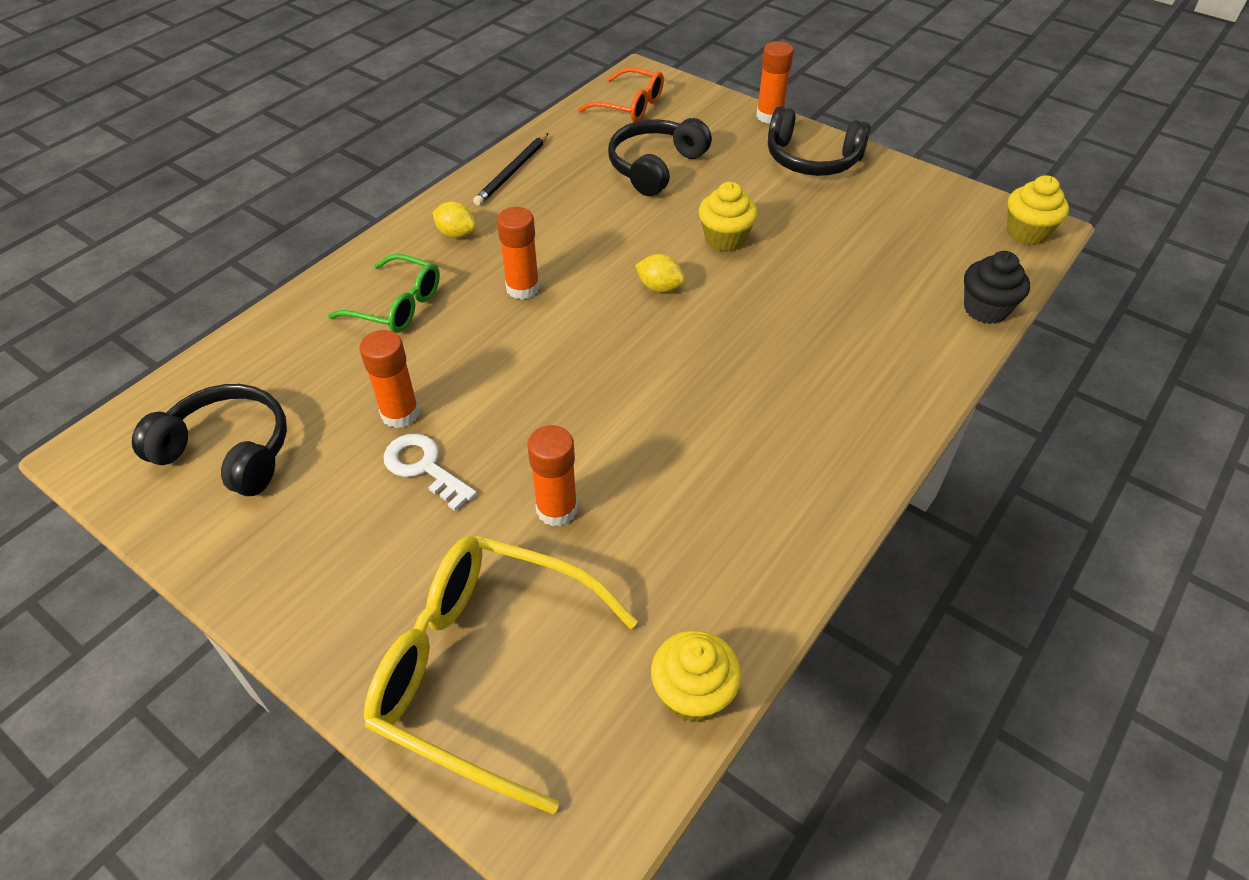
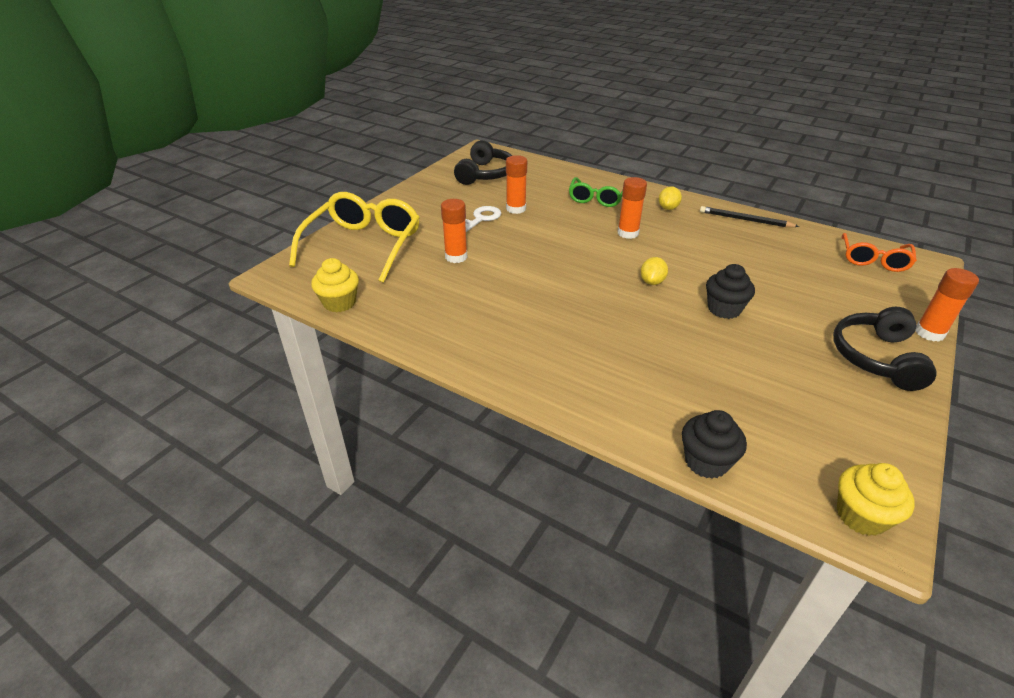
camera: 85 degrees right, 10 degrees down
black headphones [608,118,712,196] -> none
yellow cupcake [699,182,758,252] -> black cupcake [706,264,755,319]

